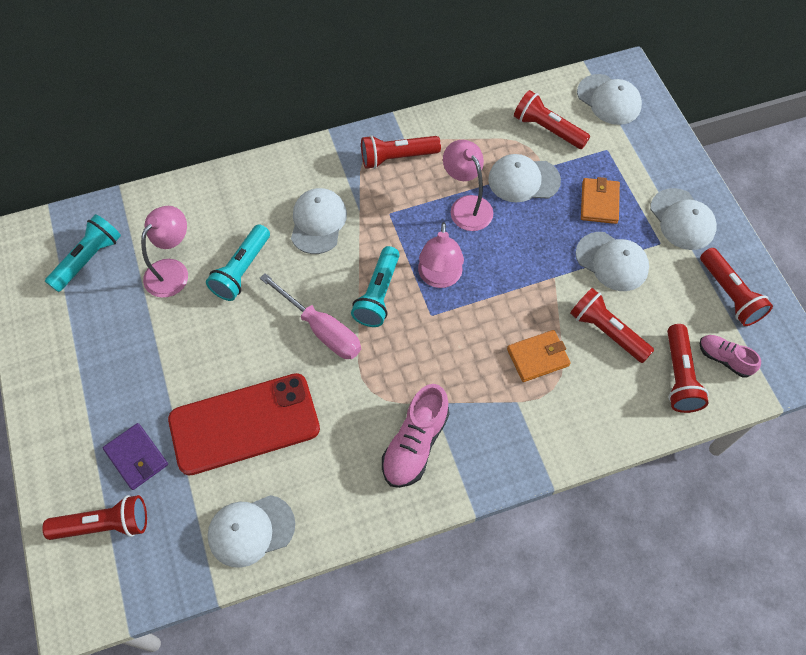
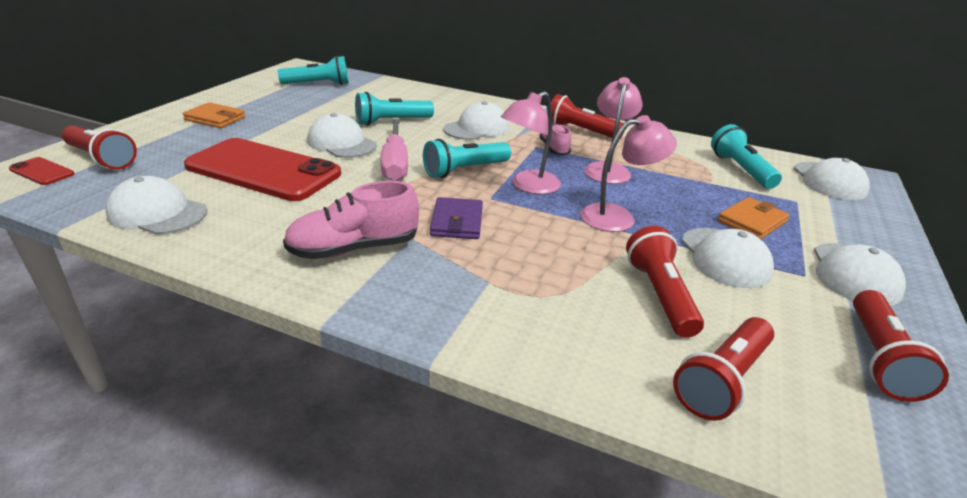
camera: 40 degrees right, 30 degrees down
purple wallet [103,423,168,490] -> purple wallet moved to [430,197,483,239]
pink lamp [141,206,188,298] -> pink lamp moved to [580,115,677,232]
white cap [488,154,561,202] -> white cap moved to [307,113,377,158]
orange wallet [507,330,570,382] -> orange wallet moved to [182,102,245,128]
red flashlight [514,90,590,149] -> turquoise flashlight [711,124,782,189]
pink shoe [699,335,761,378] -> pink shoe moved to [540,124,571,156]
none -> red phone [9,157,75,185]

